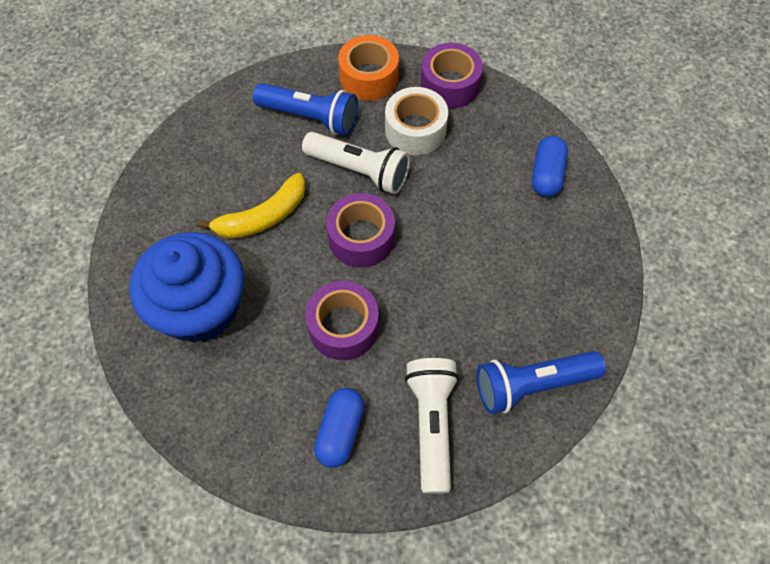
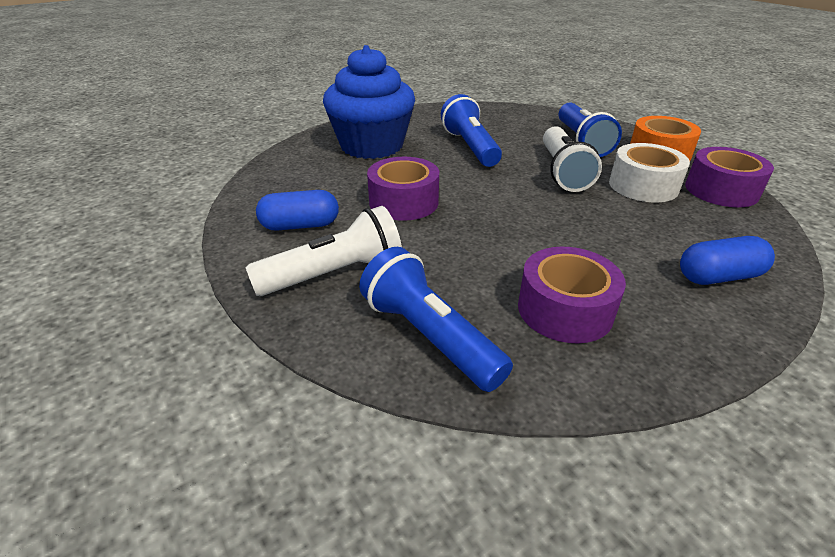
camera: 65 degrees right, 25 degrees down
yellow banana [196,173,305,239] -> blue flashlight [441,94,502,167]
purple tape [326,193,395,268] -> purple tape moved to [518,247,626,343]

